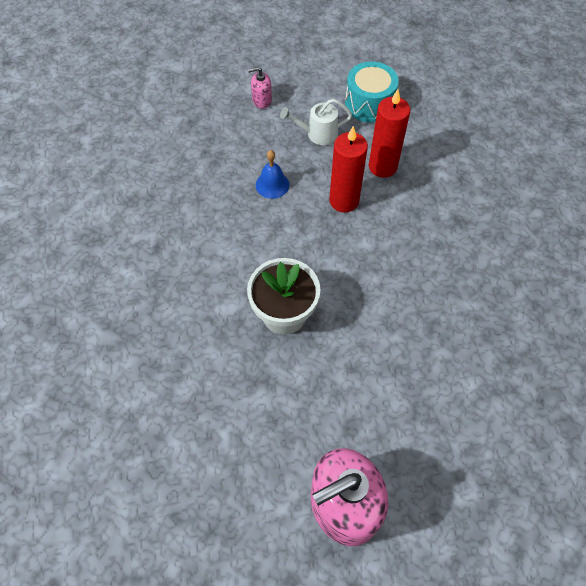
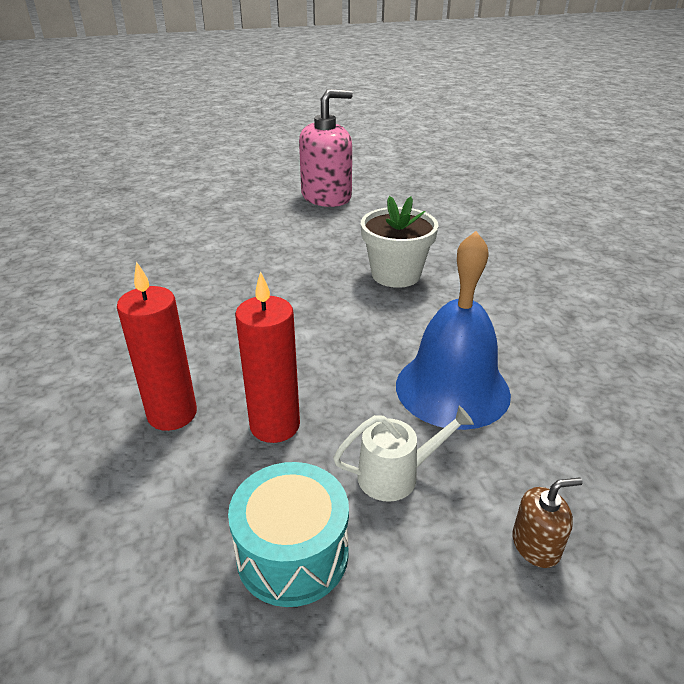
camera: 175 degrees right, 25 degrees down
pink soap dispenser [248,67,272,109] -> brown soap dispenser [512,477,583,568]
blue bell [256,150,289,199] -> blue bell [396,231,511,430], size x2.12
red candle [329,126,368,213] -> red candle moved to [117,261,197,431]

